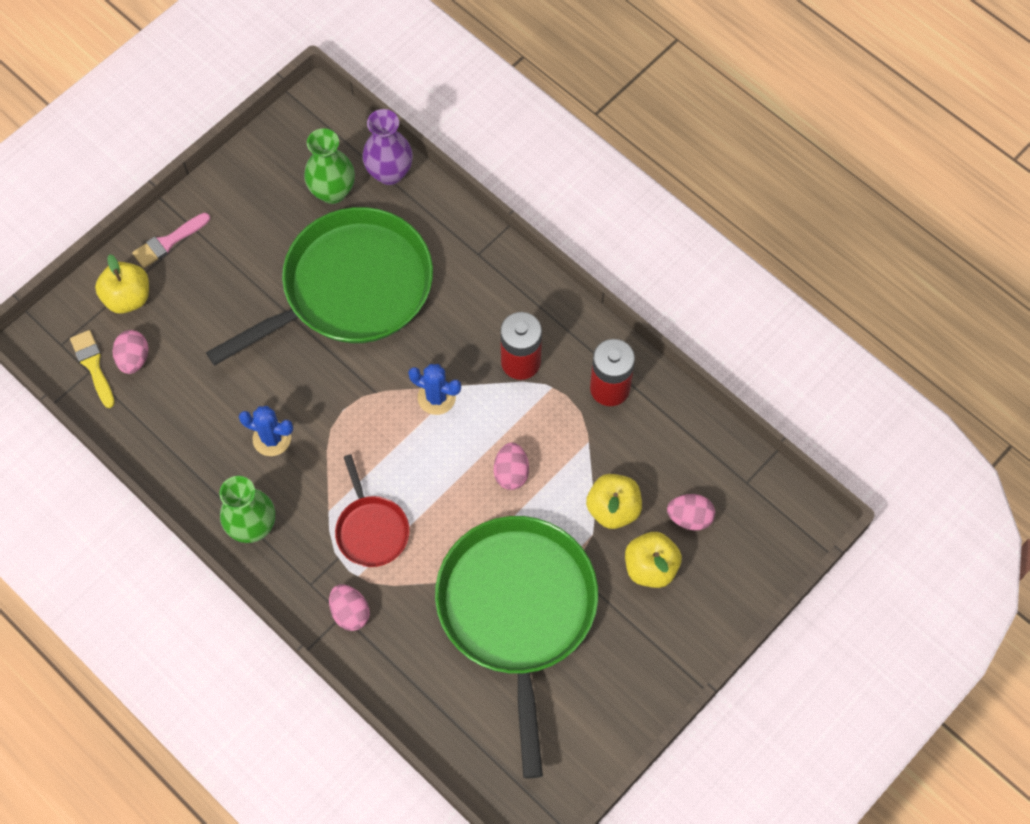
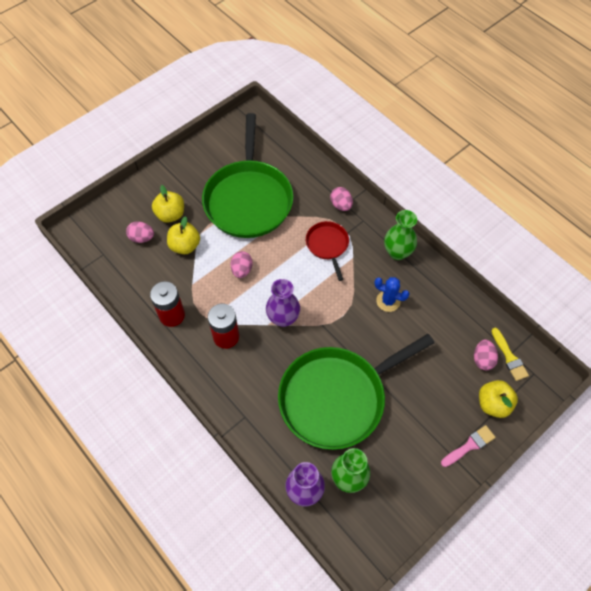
camera: 175 degrees left, 5 degrees down
blue cactus [408,364,461,415] -> purple vase [266,279,300,327]

